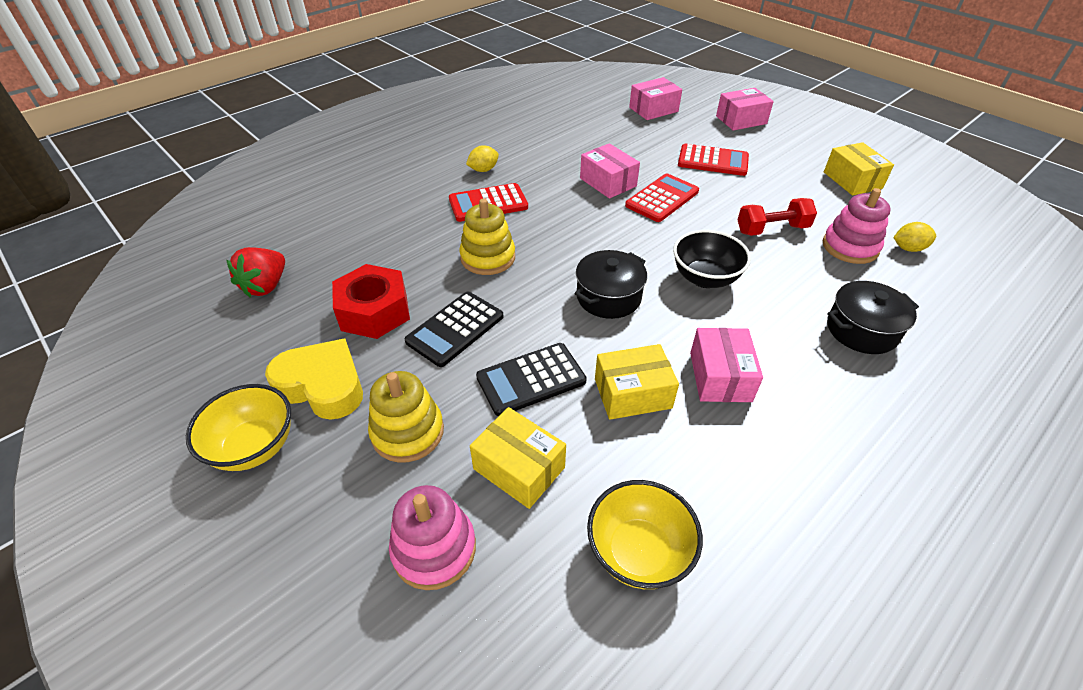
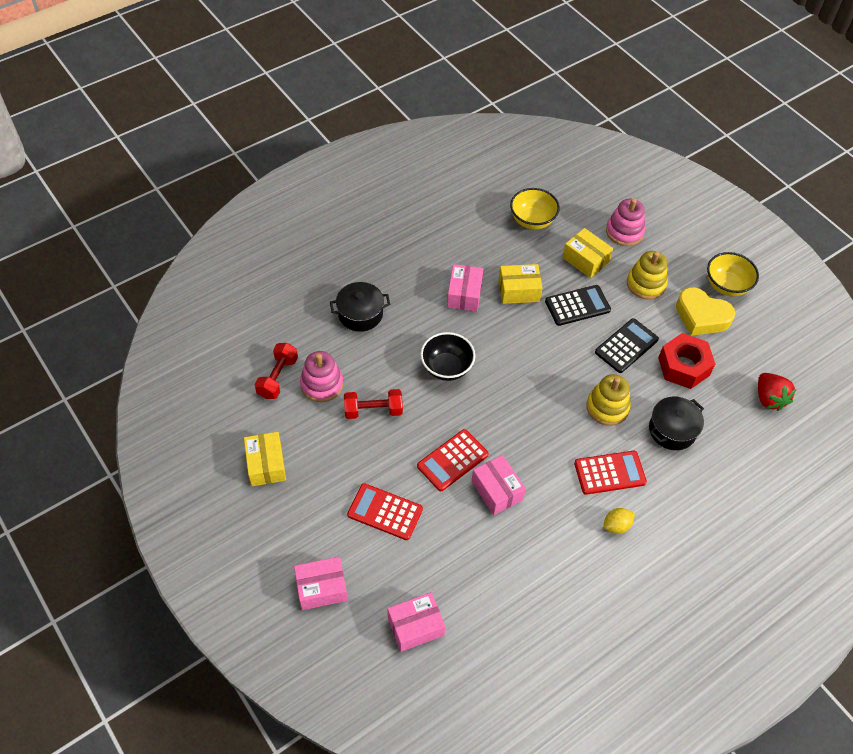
camera: 175 degrees left, 10 degrees up
red strawberry [226,247,285,297] -> red strawberry turned 135 degrees clockwise [758,373,796,411]
black pot [575,250,647,319] -> black pot moved to [649,397,704,450]
yellow lemon [893,222,936,252] -> red dumbbell [255,343,298,399]

